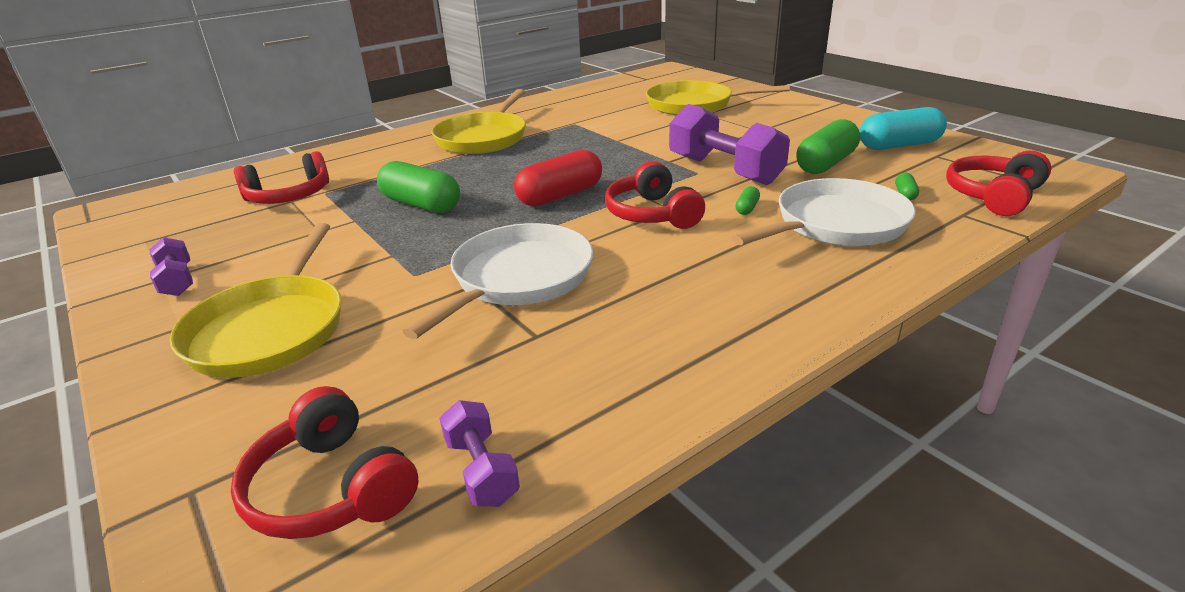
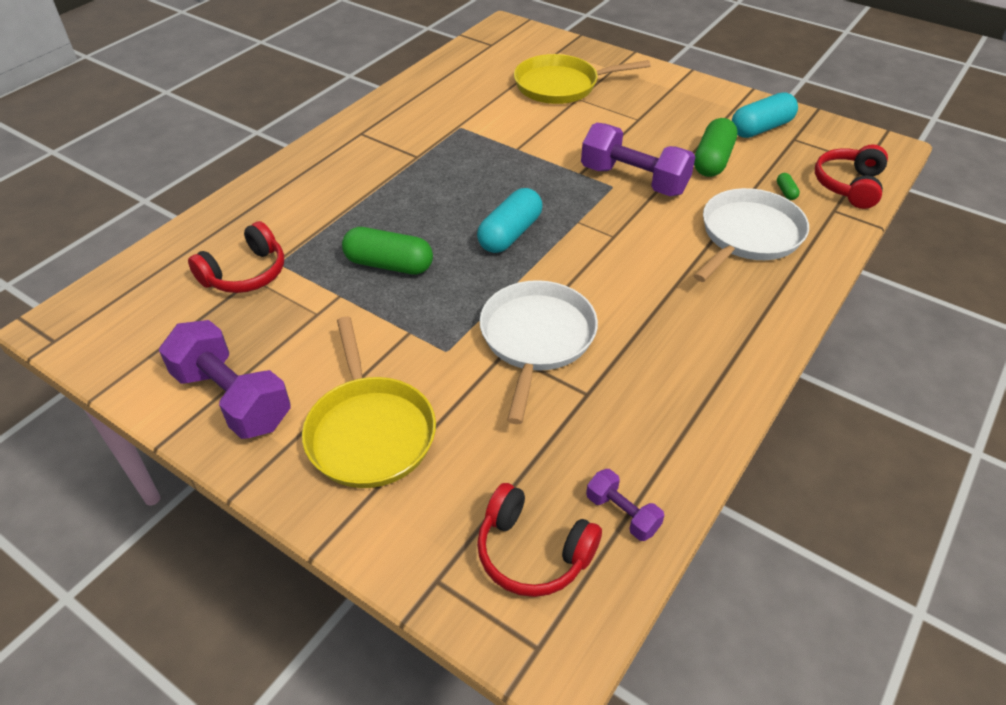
camera: 20 degrees left, 15 degrees up
purple dumbbell [150,237,193,296] -> purple dumbbell [159,320,291,439], size x2.02
yellow pan [431,89,526,154] -> none
red capsule [514,150,602,207] -> turquoise capsule [477,188,543,253]
red headphones [605,161,705,229] -> none
green capsule [736,186,760,215] -> none

